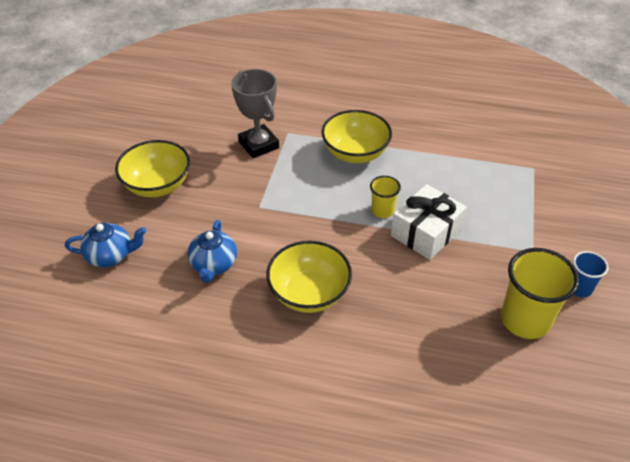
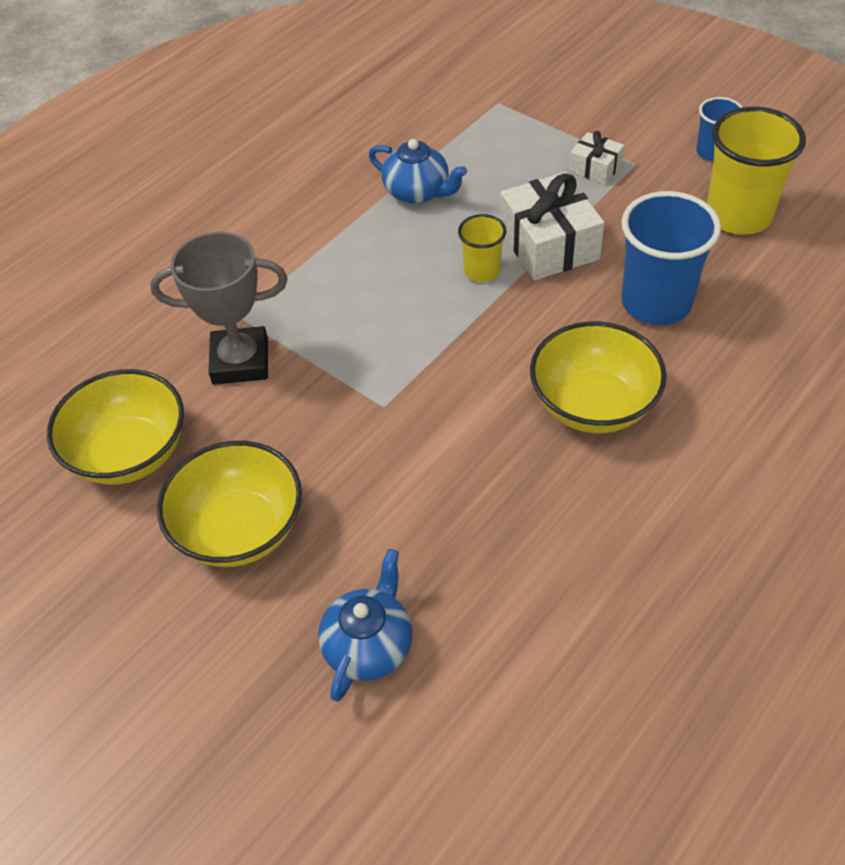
camera: 60 degrees left, 5 degrees up
blue teapot [187,220,237,283] -> blue teapot moved to [369,139,467,204]
yellow bowl [322,110,392,163] -> yellow bowl moved to [47,369,184,485]
none -> white gift [569,131,624,185]
none -> blue cup [621,191,721,325]

